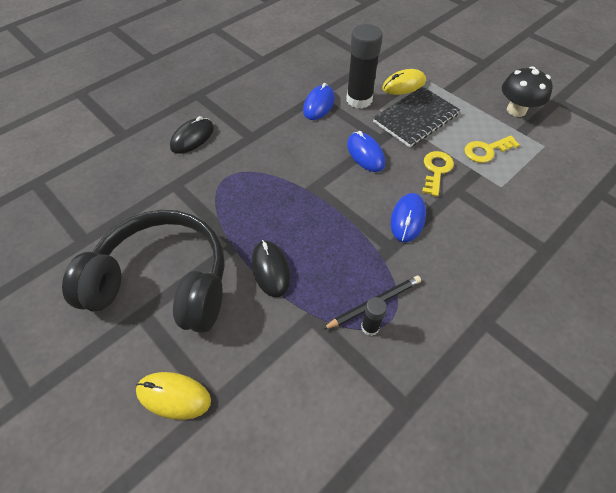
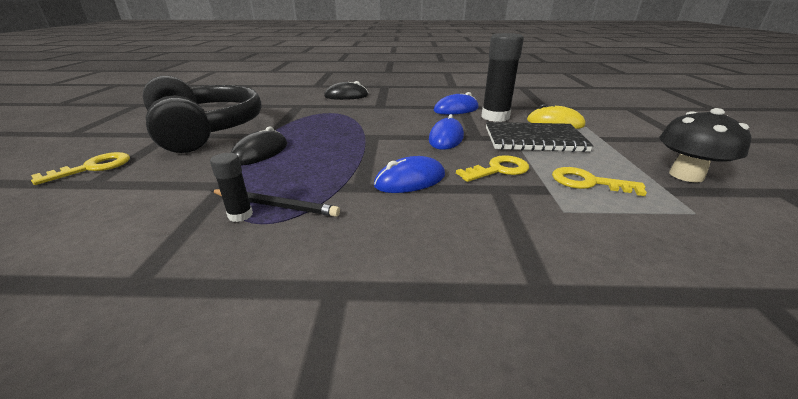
camera: 45 degrees right, 25 degrees down
yellow mouse [136,372,211,420] -> yellow key [31,152,130,185]

